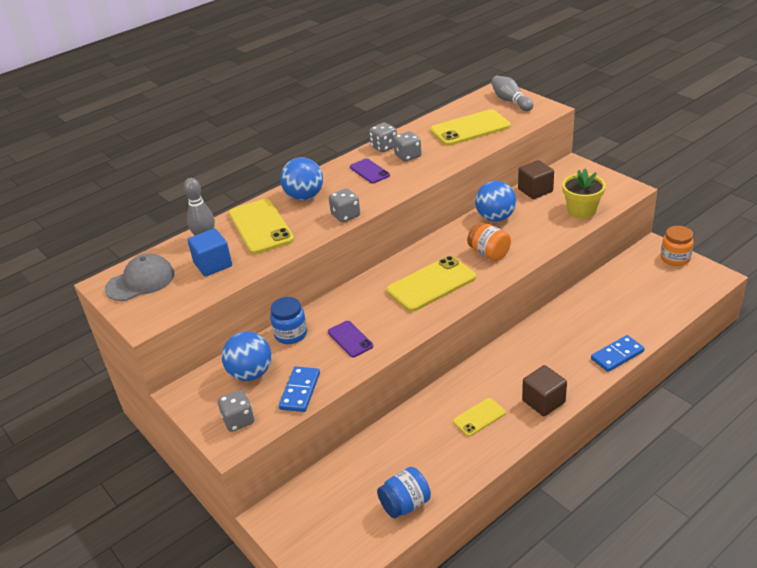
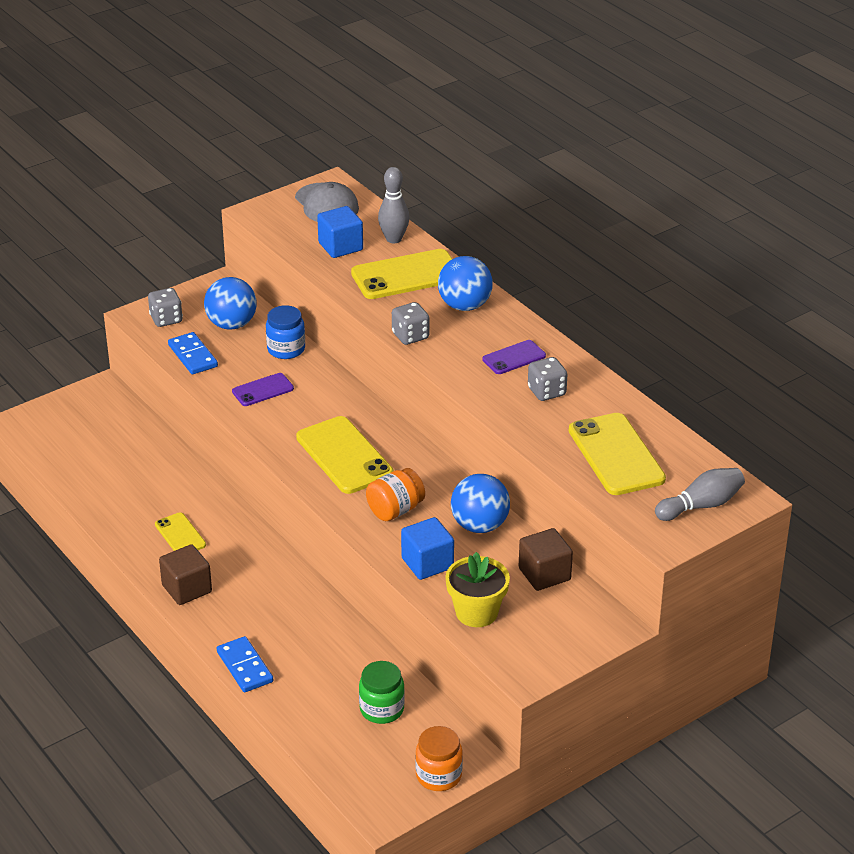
camera: 90 degrees right, 0 degrees up
blue domino [279,367,320,412] -> blue domino turned 45 degrees clockwise [168,332,218,375]
grey dice [369,123,397,152] -> none
blue jar [377,467,431,518] -> none
none -> green jar [359,661,405,724]
none -> blue cube [401,517,454,580]

